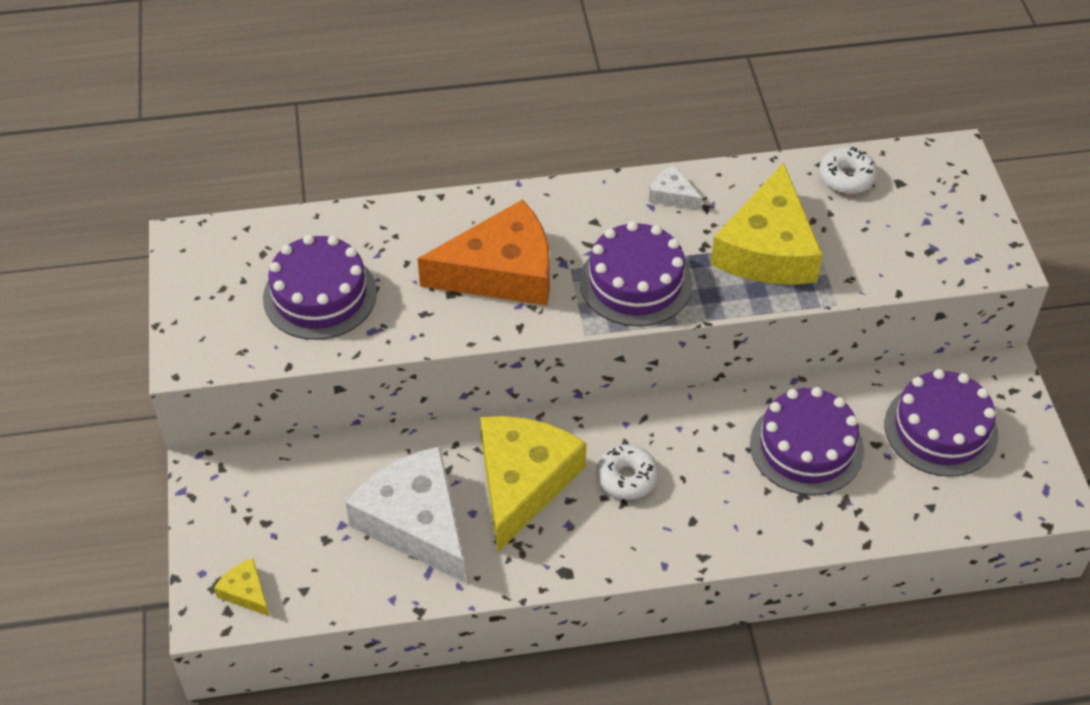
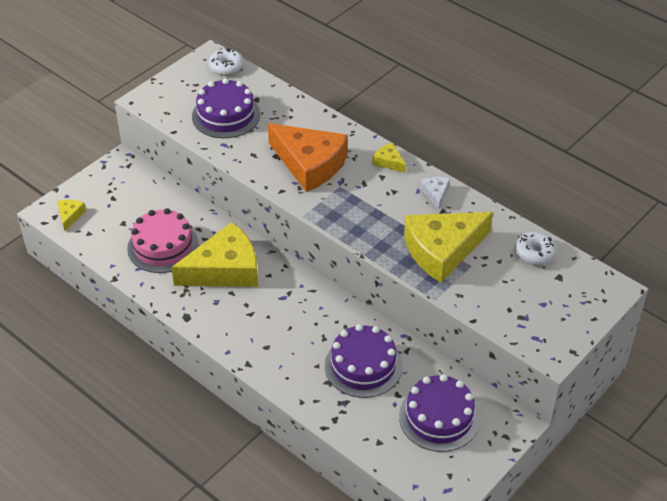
camera: 50 degrees right, 5 degrees down
white cheese [345,446,466,583] -> pink cake [127,208,199,273]
purple cake [580,221,692,326] -> none
white donut [596,444,658,500] -> white donut moved to [208,48,244,76]
none -> yellow cheese [372,143,406,173]

